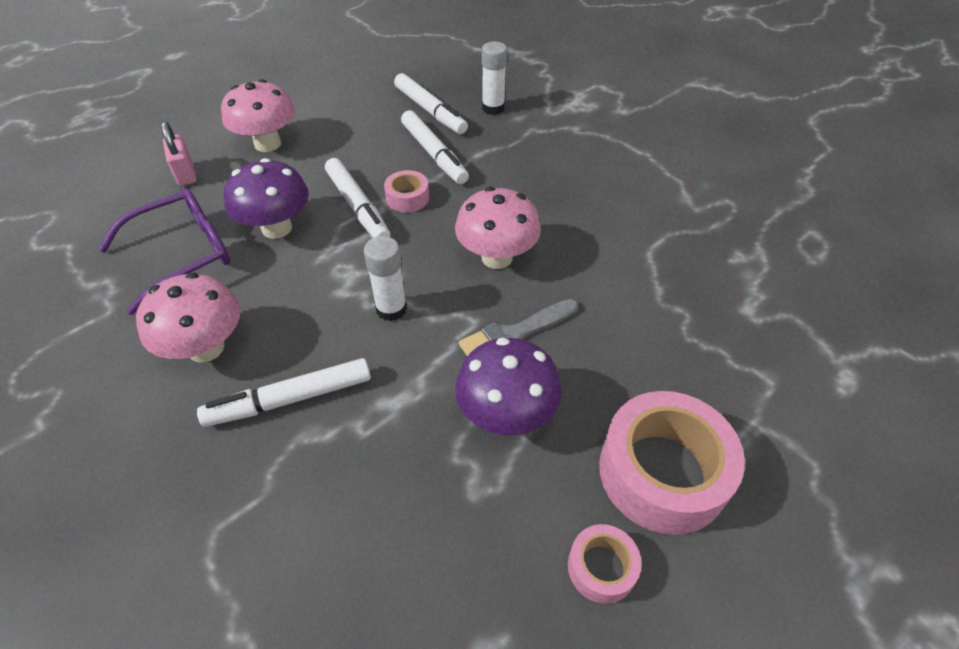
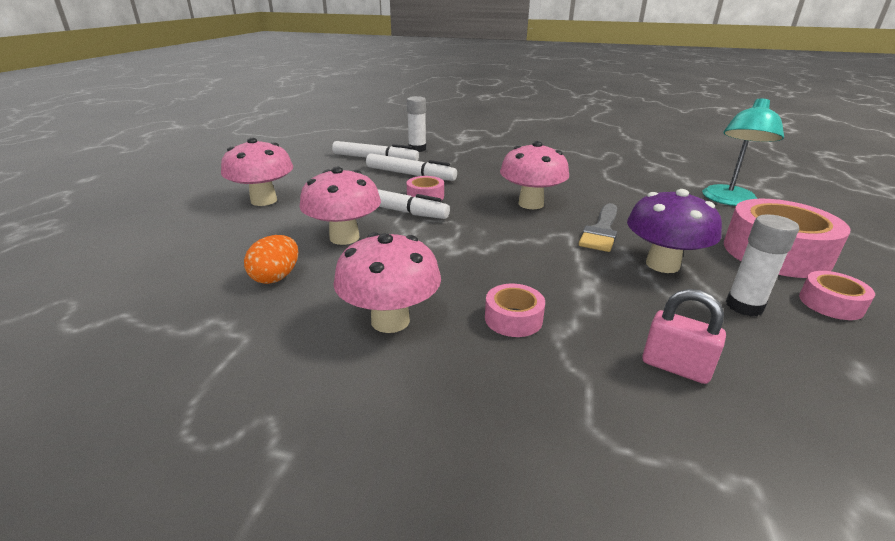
camera: 35 degrees left, 20 degrees down
purple glasses [98,188,230,315] -> orange egg [244,235,298,284]
pink padlock [161,121,197,186] -> pink padlock moved to [642,289,726,384]
white marker [197,358,371,427] -> pink tape [485,284,545,337]
purple mushroom [224,158,309,239] -> pink mushroom [299,167,381,245]
white glue stick [364,236,407,321] -> white glue stick moved to [726,215,799,316]
none -> turquoise lamp [702,98,784,206]

